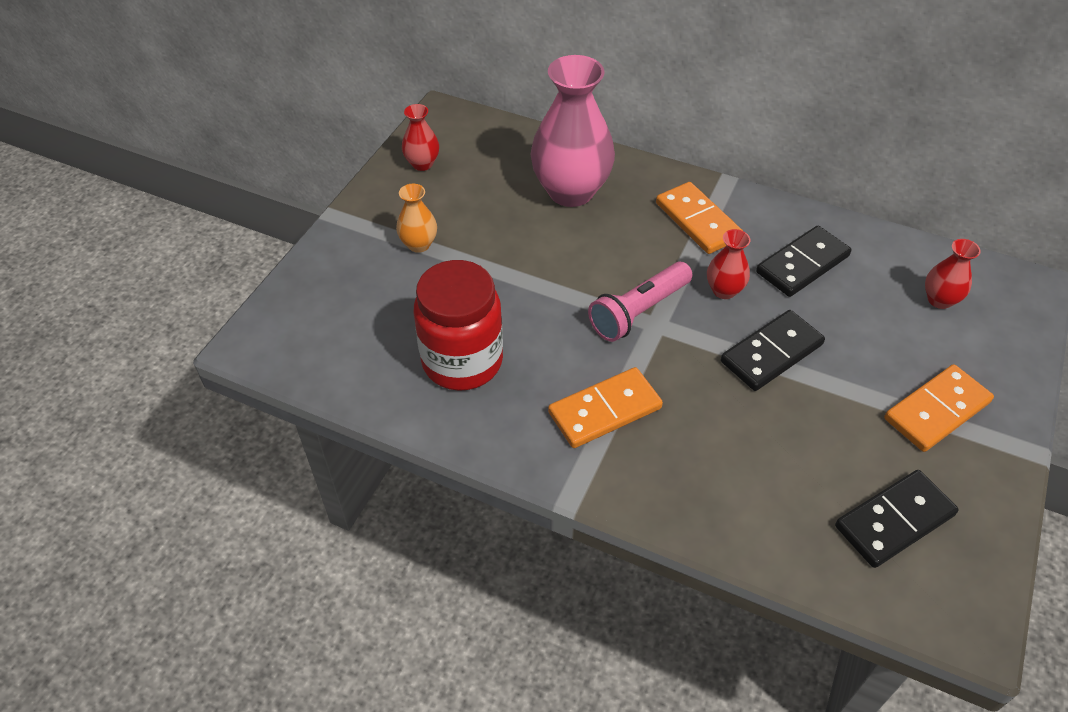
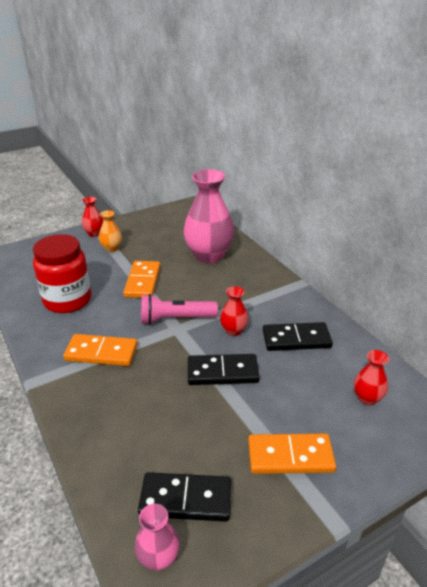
camera: 35 degrees right, 15 degrees down
red vase [402,104,439,171] -> red vase moved to [82,197,104,237]
orange domino [656,182,743,254] -> orange domino moved to [123,261,160,298]
none -> pink vase [135,504,180,570]

